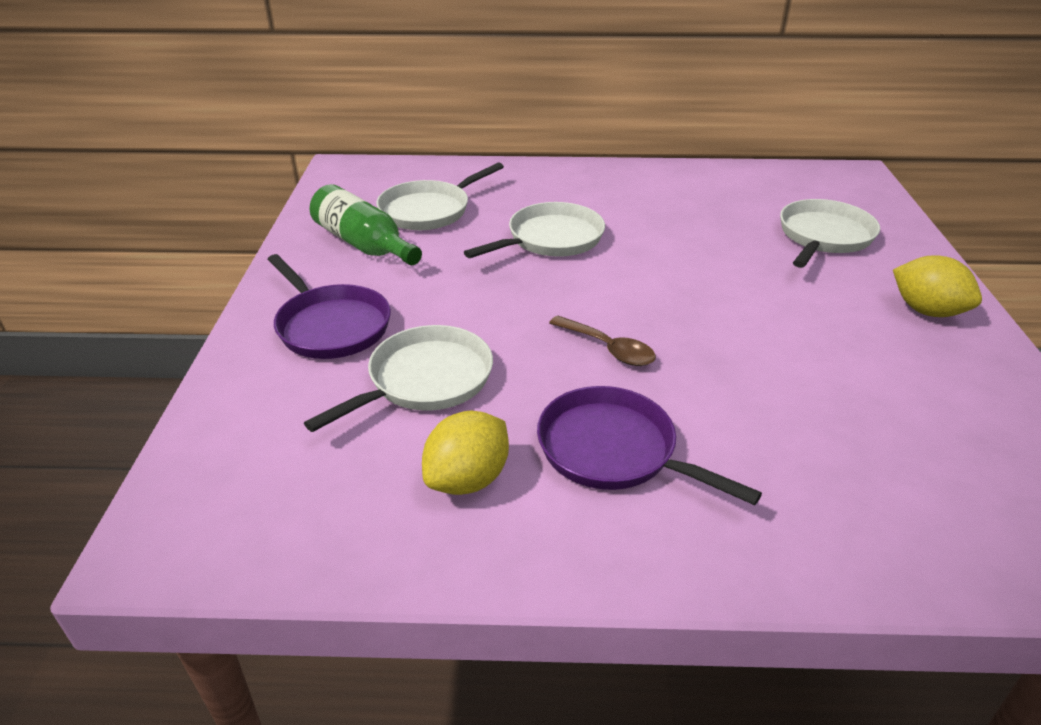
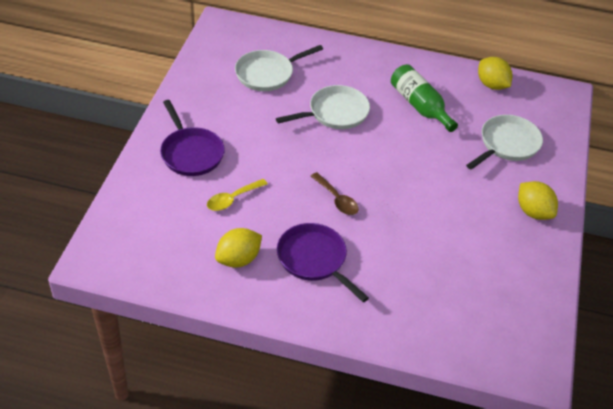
camera: 10 degrees right, 10 degrees up
white pan [304,325,493,432] -> yellow spoon [207,179,268,211]
green bottle [310,184,422,265] -> green bottle moved to [391,64,458,132]
none -> yellow lemon [478,57,512,90]

